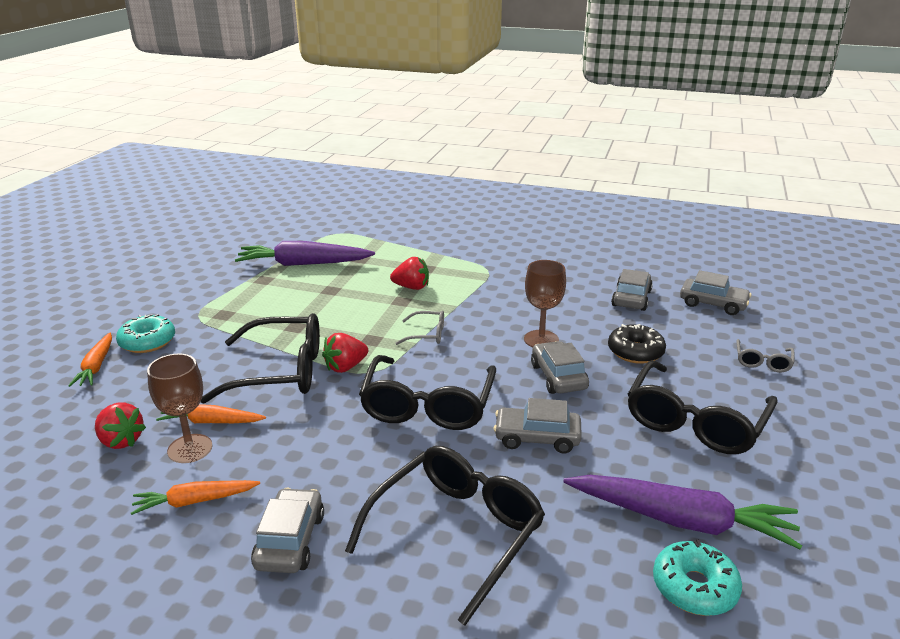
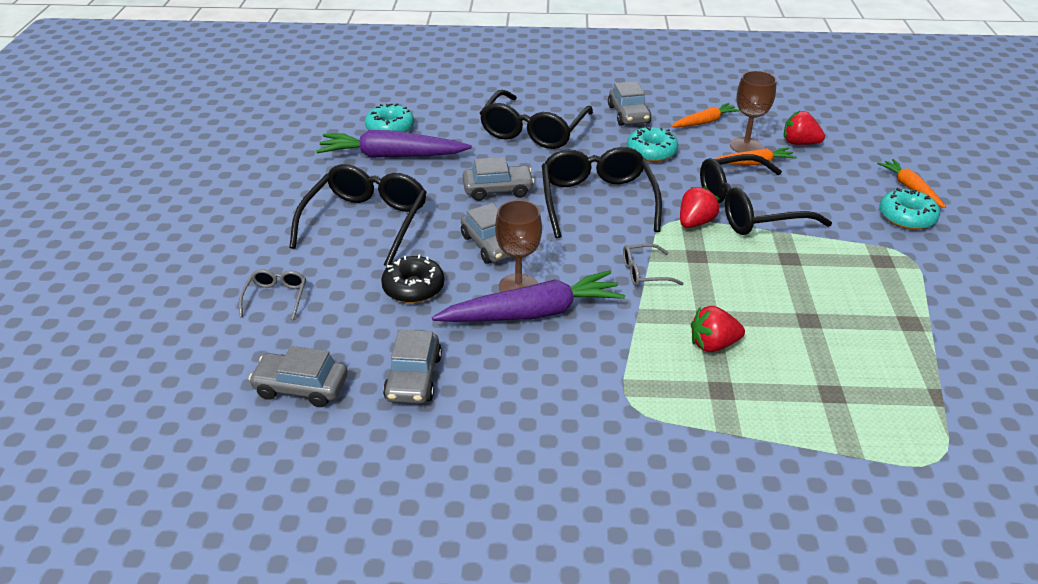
camera: 165 degrees right, 10 degrees up
purple carrot [235,241,375,266] -> purple carrot moved to [432,270,625,322]
none -> turquoise donut [627,127,678,162]

